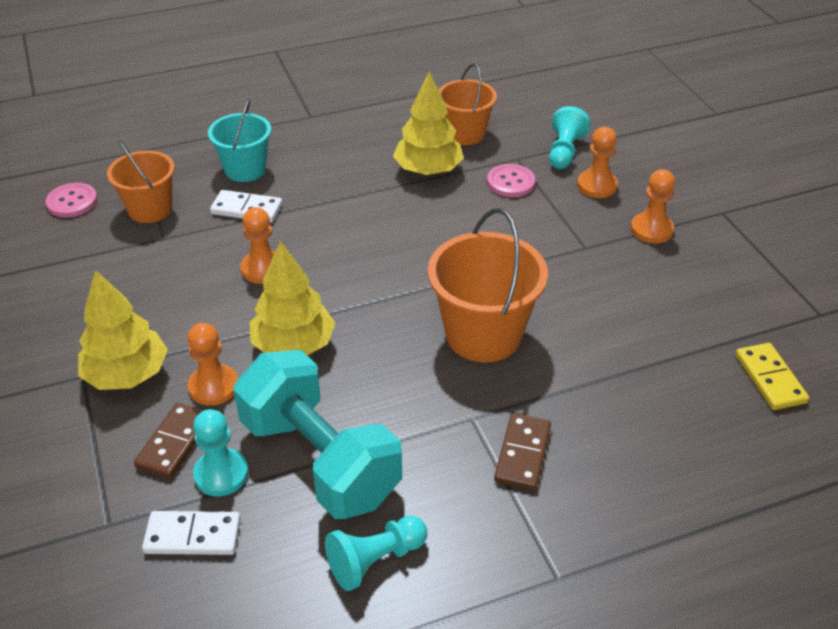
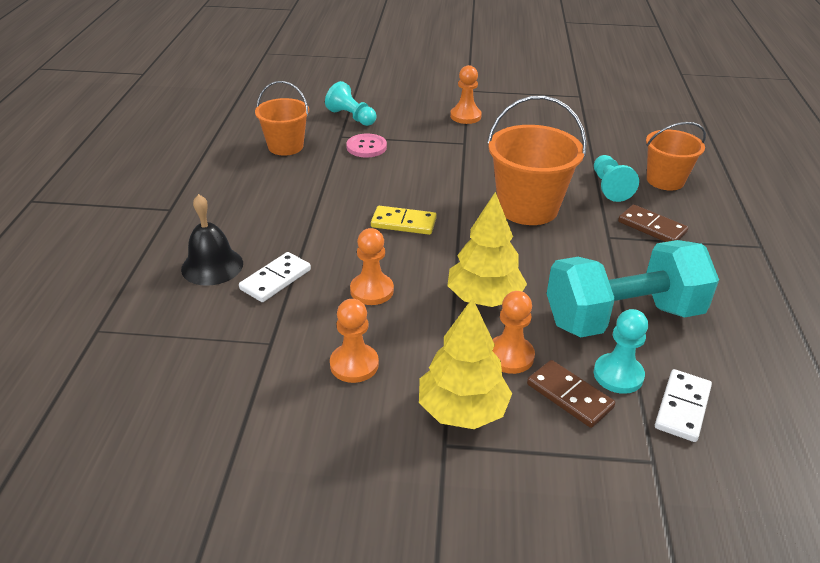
camera: 65 degrees left, 5 degrees down
pink button [45,183,98,217] -> none
orange bucket [107,140,175,223] -> orange bucket moved to [646,122,706,190]
turquoise bucket [208,98,271,182] -> black bell [181,194,243,286]
turquoise pawn [325,516,427,591] -> turquoise pawn moved to [594,155,639,202]
yellow tree [393,71,464,175] -> none
orange pawn [577,127,618,198] -> orange pawn moved to [330,299,379,383]
yellow domino [735,343,809,410] -> yellow domino moved to [371,206,437,235]

